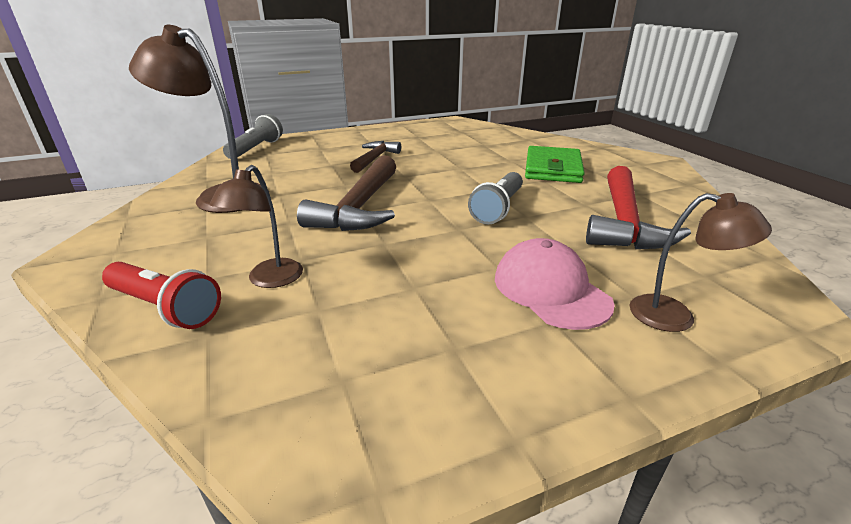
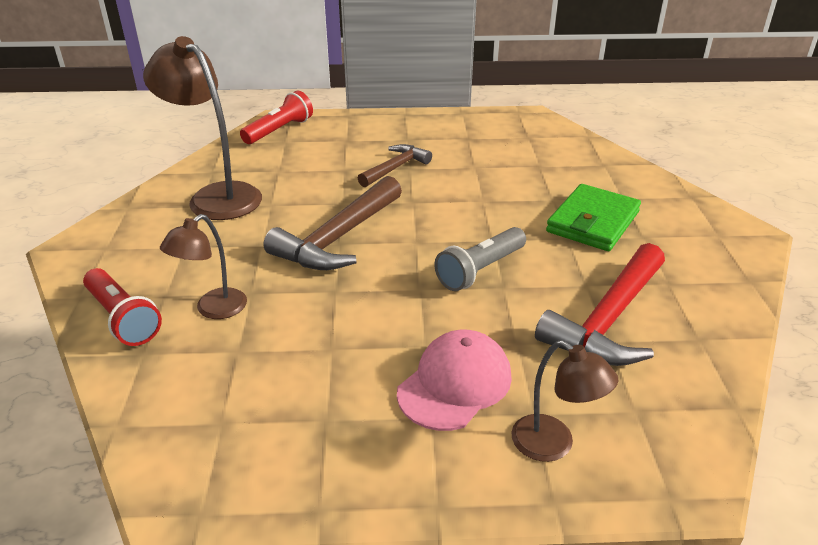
camera: 20 degrees right, 5 degrees up
grey flashlight [223,114,283,159] -> red flashlight [240,91,313,144]
pink cap [495,238,615,330] -> pink cap turned 45 degrees clockwise [397,330,512,431]

